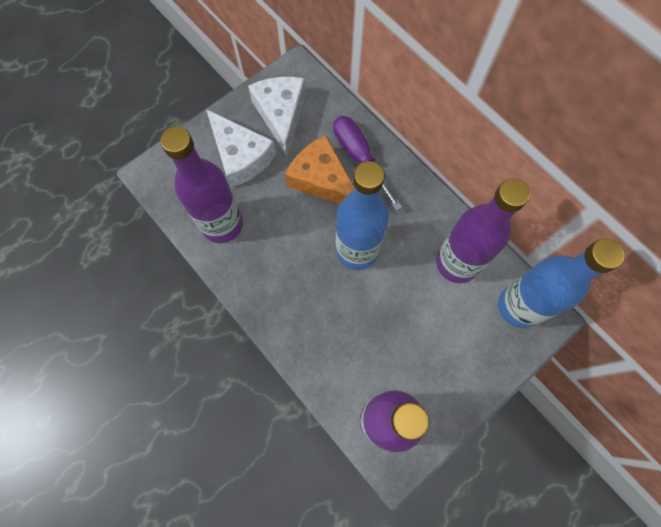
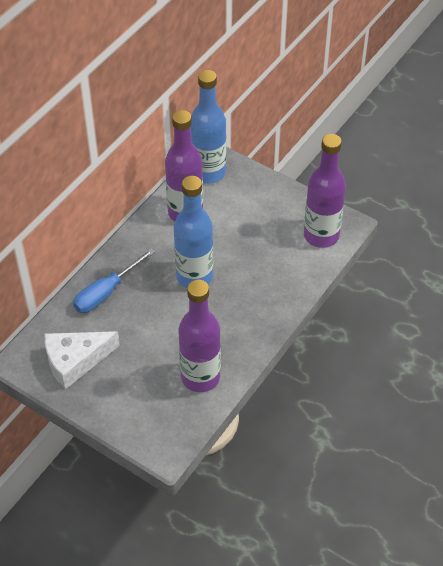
camera: 105 degrees left, 20 degrees down
white cheese [206,109,277,188] -> none
orange cheese [285,135,354,205] -> none
purple screwdriver [333,116,402,211] -> blue screwdriver [73,248,155,313]

